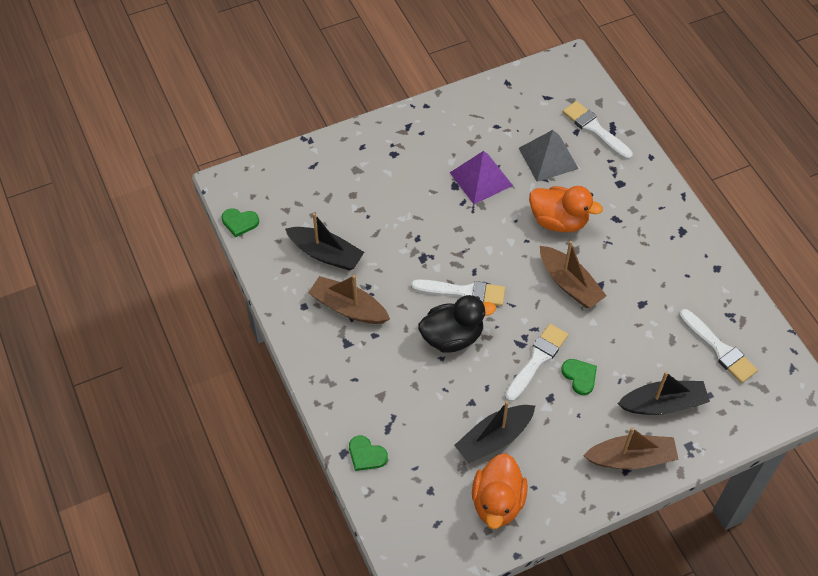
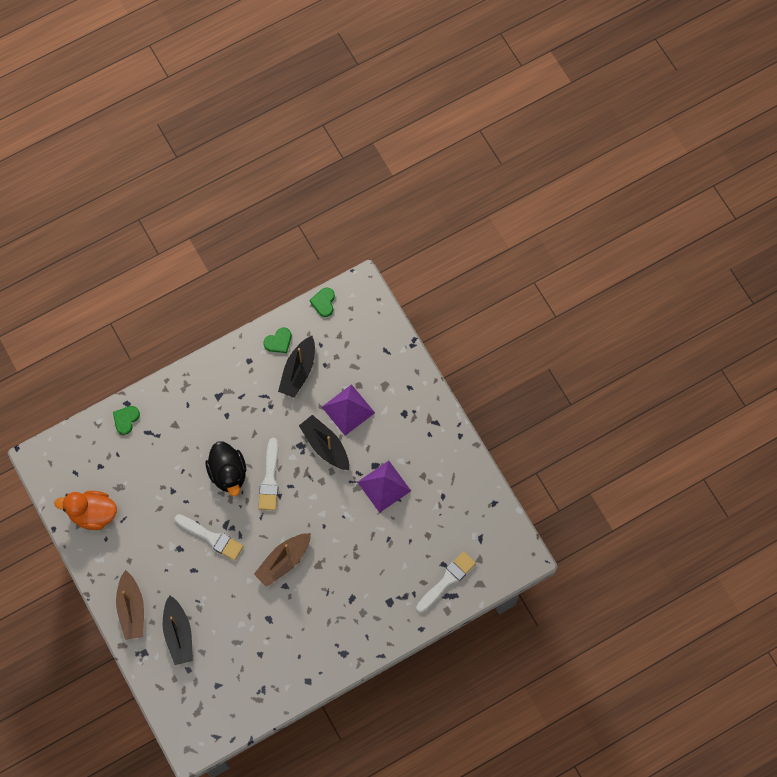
camera: 85 degrees right, 15 degrees up
brown boat [308,275,390,324] -> none
black boat [454,401,535,463] -> black boat moved to [299,415,349,470]
grey pyramid [519,130,579,182] -> none
orange duck [529,186,603,232] -> none
green heart [561,359,597,395] -> green heart moved to [263,328,291,353]
white brush [679,309,758,383] -> none
none -> purple pyramid [322,384,375,436]

